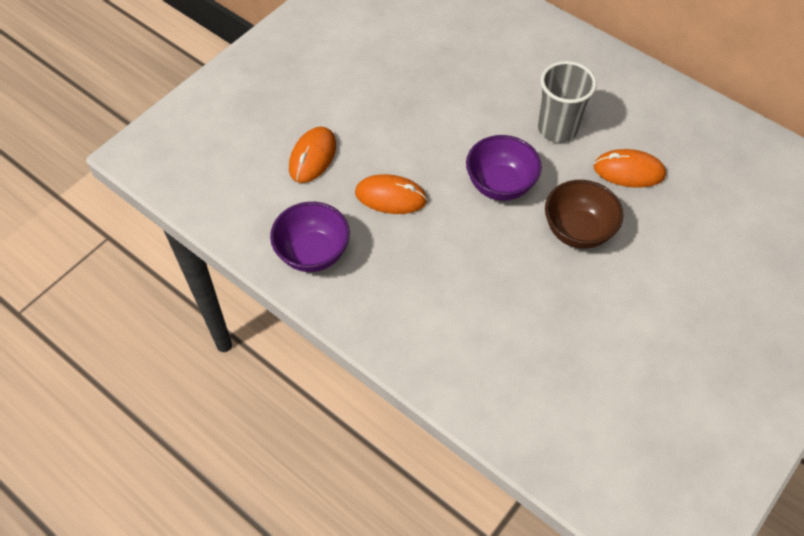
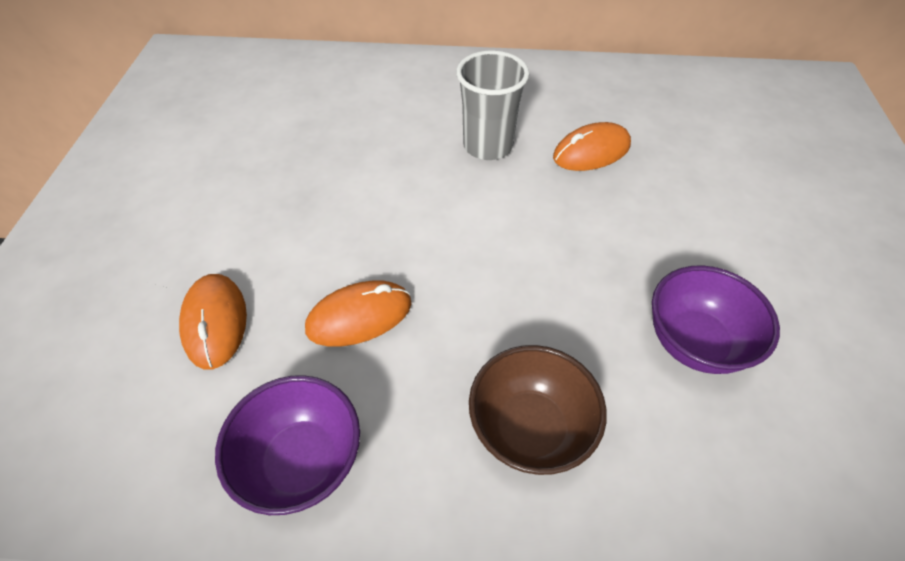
camera: 35 degrees left, 5 degrees down
purple bowl [466,135,542,201] -> purple bowl moved to [652,265,780,374]
brown bowl [545,180,624,249] -> brown bowl moved to [469,345,607,475]

